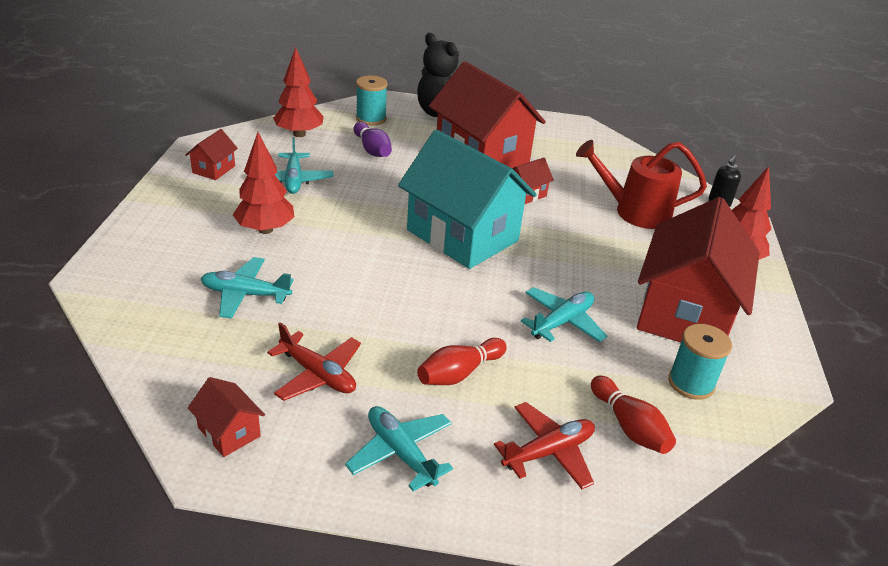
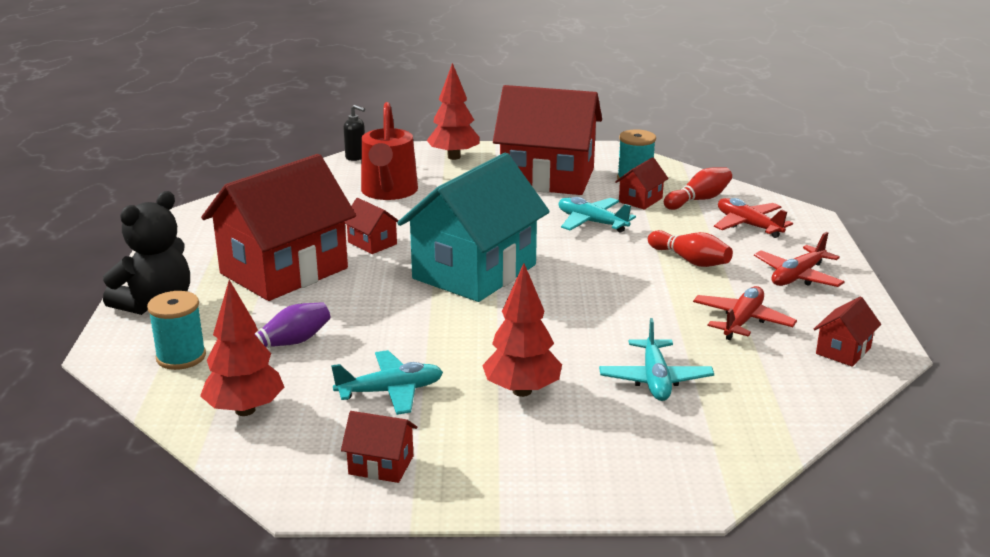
camera: 95 degrees left, 10 degrees down
turquoise plane [345,406,453,491] -> red plane [754,232,845,287]
none -> red house [615,157,669,210]

